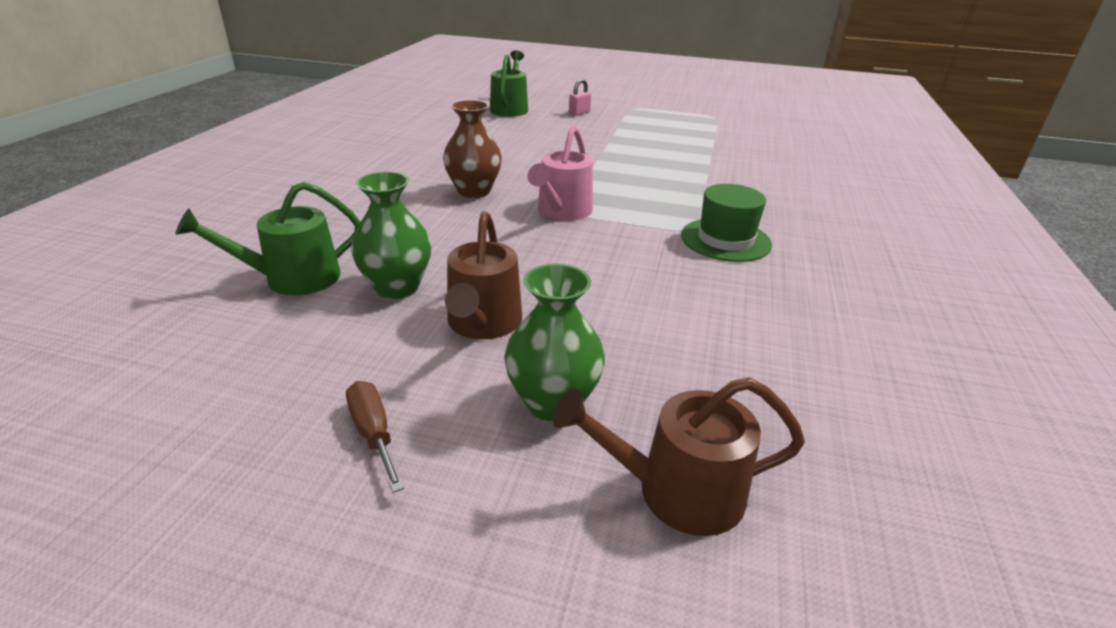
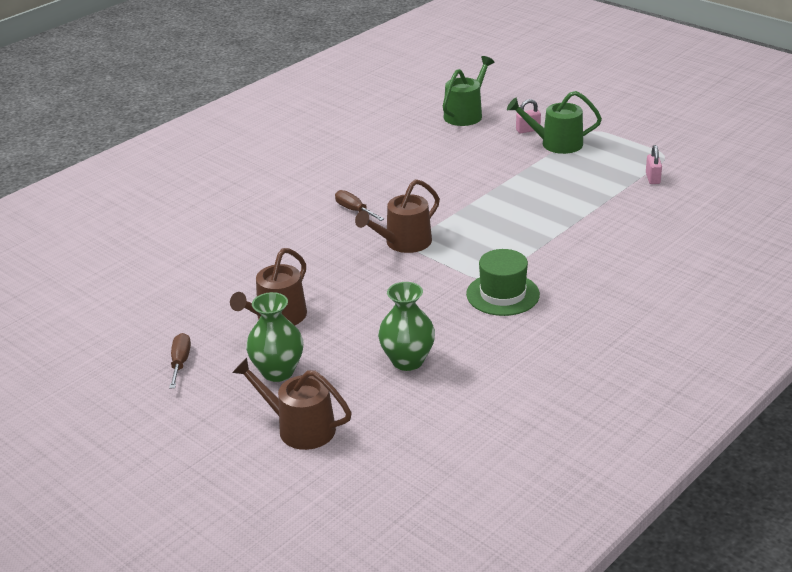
camera: 30 degrees right, 0 degrees up
green watering can [176,182,360,295] -> green watering can moved to [507,91,602,154]
green vase [351,171,431,299] -> green vase moved to [378,282,435,371]
brown vase [443,100,502,198] -> brown screwdriver [335,190,384,221]
pink watering can [528,126,593,221] -> brown watering can [355,179,440,253]
none -> pink padlock [646,145,662,184]

